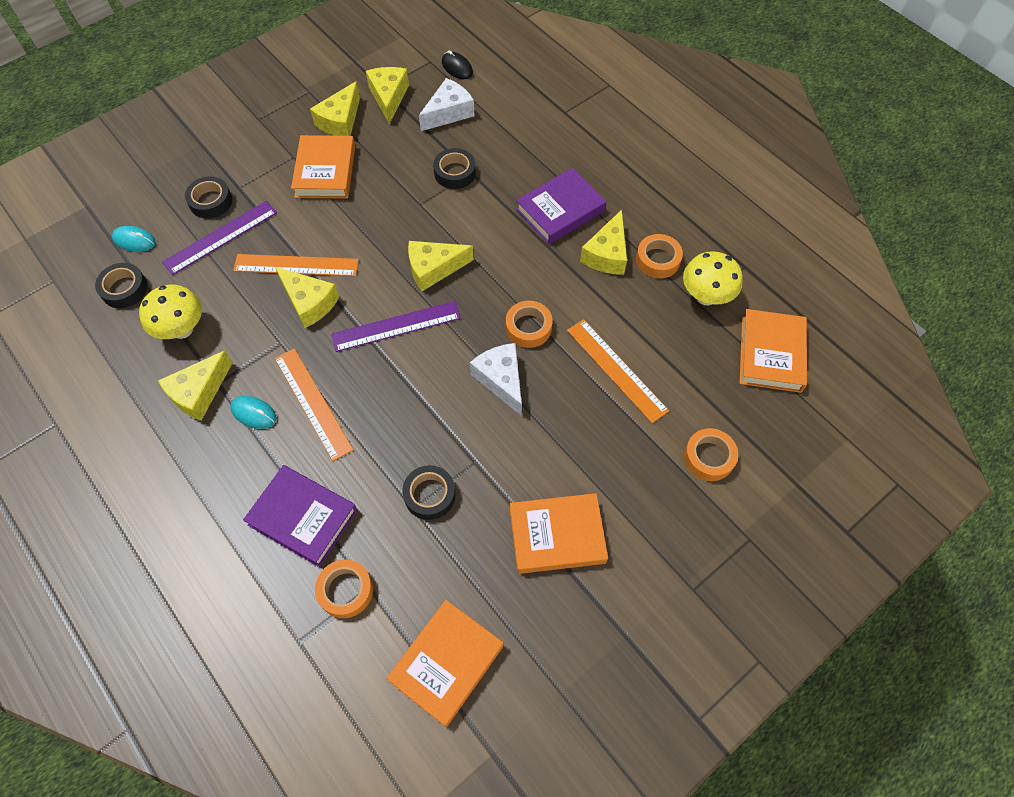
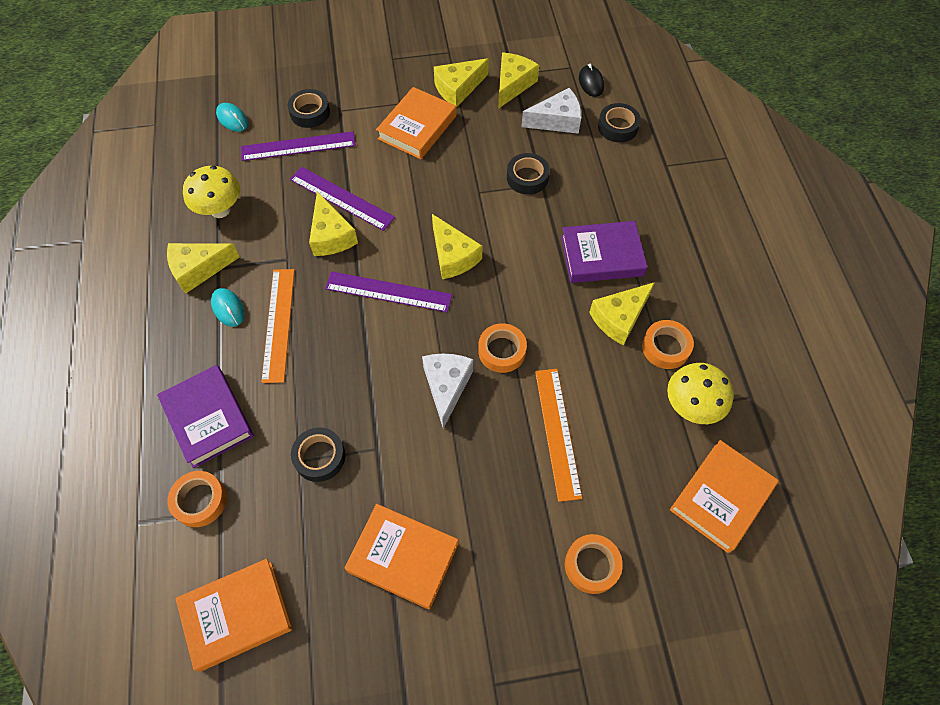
camera: 30 degrees right, 0 degrees up
black tape [95,263,148,308] -> black tape moved to [598,103,641,143]
orange ruler [233,254,359,276] -> purple ruler [290,167,395,231]
yellow cheese [408,241,474,291] -> yellow cheese turned 135 degrees counterclockwise [432,214,482,279]

